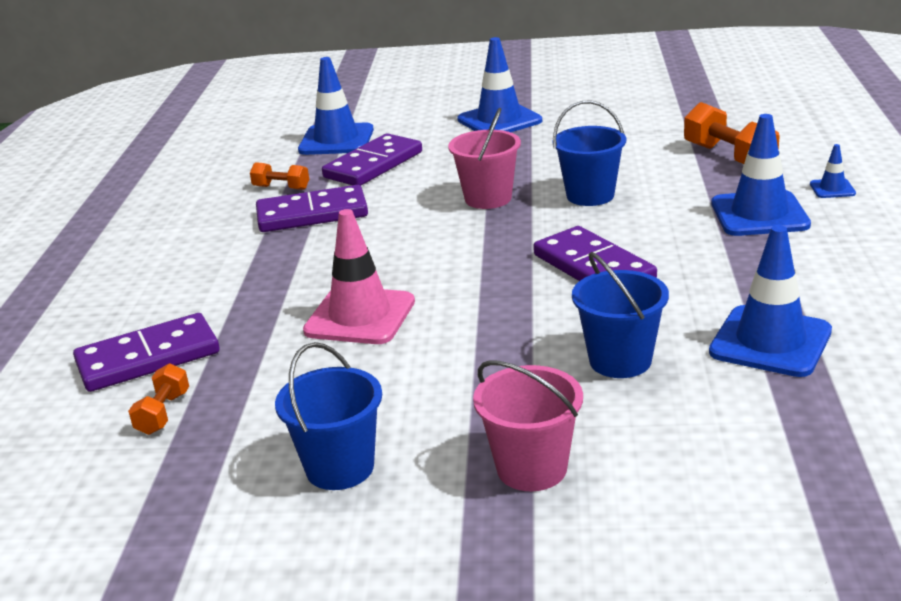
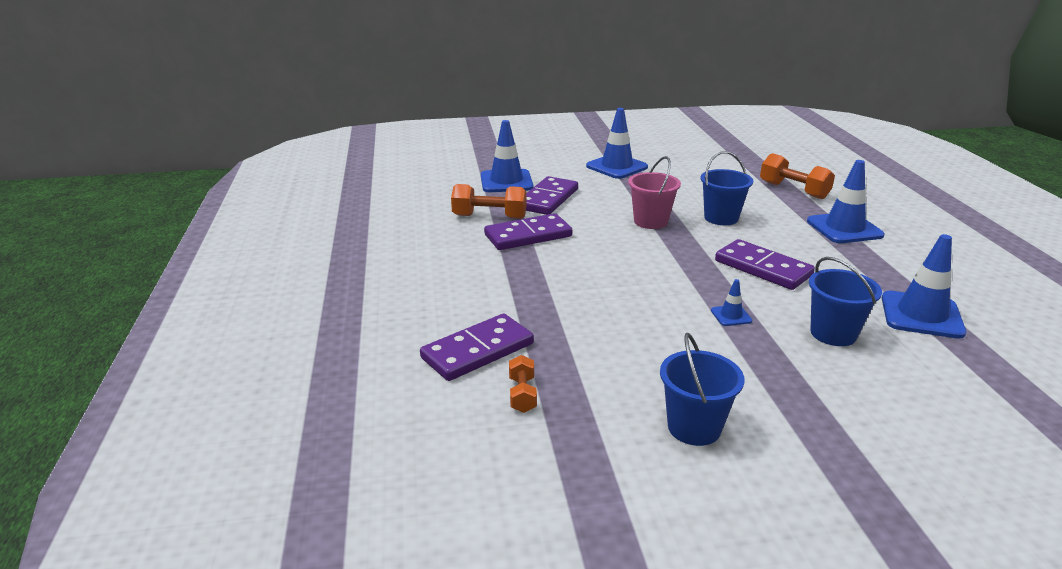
camera: 15 degrees left, 0 degrees up
orange dumbbell [250,162,309,190] -> orange dumbbell [451,184,527,219], size x1.73
pink traffic cone [303,209,415,344] -> none
pink bucket [473,360,583,491] -> none
blue traffic cone [810,144,856,198] -> blue traffic cone moved to [711,279,752,326]

